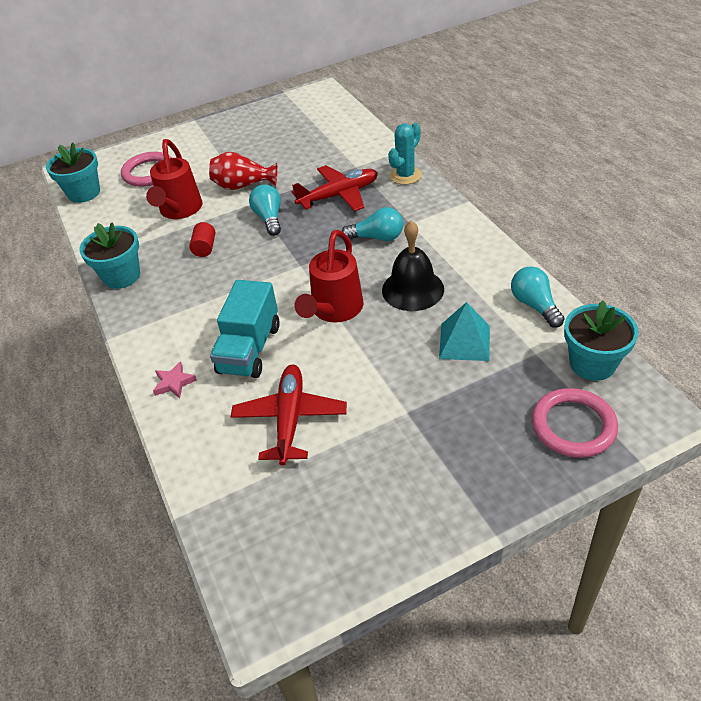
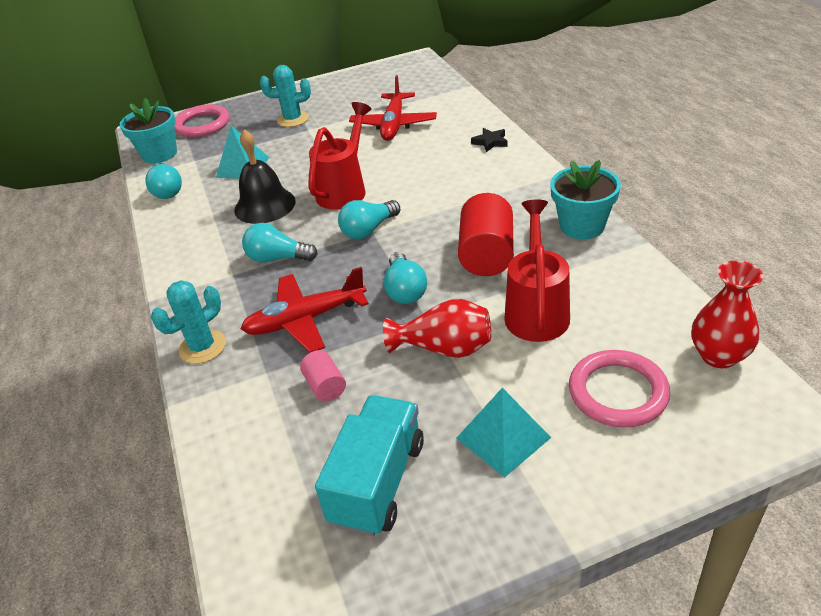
camera: 175 degrees left, 5 degrees down
turquoise flower pot [46,143,100,203] -> red vase [692,261,763,368]
pink star [153,361,197,398] -> black star [471,128,508,152]
red cylinder [189,222,215,257] -> red cylinder [458,193,514,276], size x1.91
turquoise truck [210,280,280,378] -> turquoise truck moved to [315,395,424,536]
none -> turquoise cactus [260,65,311,127]
none -> pink cylinder [300,350,346,402]
none -> turquoise light bulb [338,200,400,239]
none -> turquoise pyramid [457,388,551,478]

